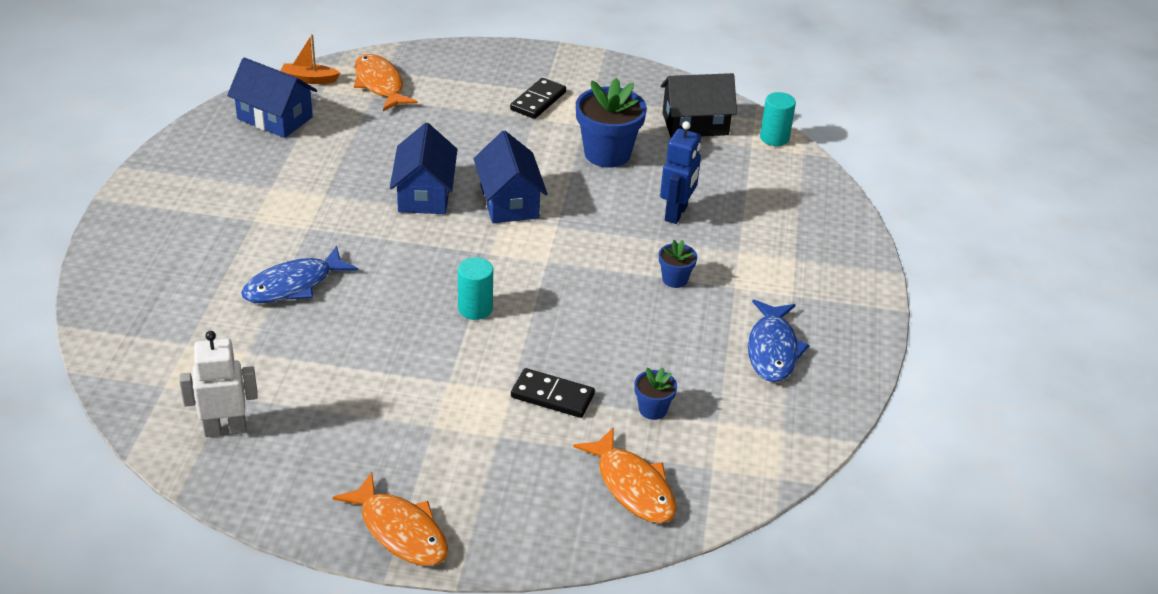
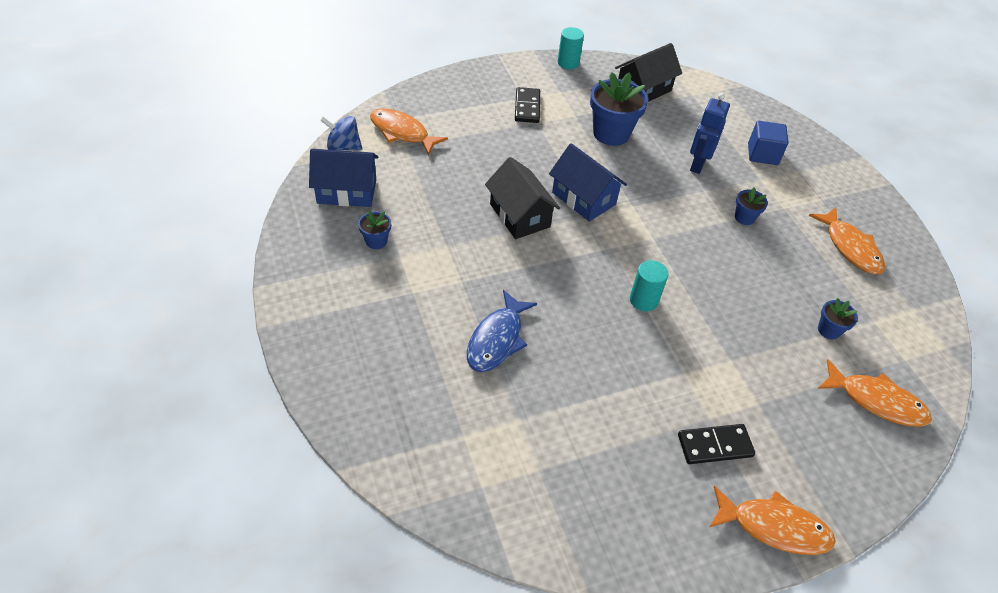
camera: 30 degrees left, 10 degrees up
white robot [179,331,258,437] -> none
orange boat [281,34,340,84] -> blue spinning top [320,116,362,150]
blue house [390,123,458,214] -> black house [485,157,560,239]
black domino [511,368,595,418] -> black domino moved to [678,424,755,464]
blue robot [660,121,701,224] -> blue robot turned 150 degrees counterclockwise [690,93,730,174]
blue fish [748,299,809,382] -> orange fish [809,207,885,274]
turquoise cylinder [760,92,796,146] -> turquoise cylinder moved to [558,27,584,70]
none -> blue flower pot [358,211,391,249]
none -> blue cube [748,121,788,165]

